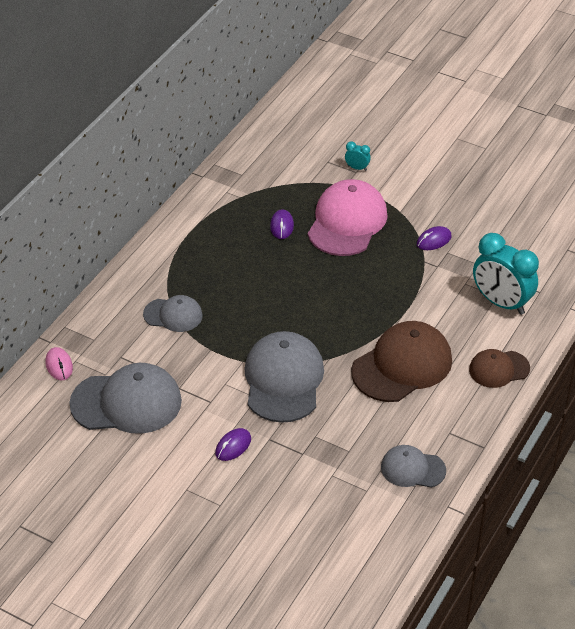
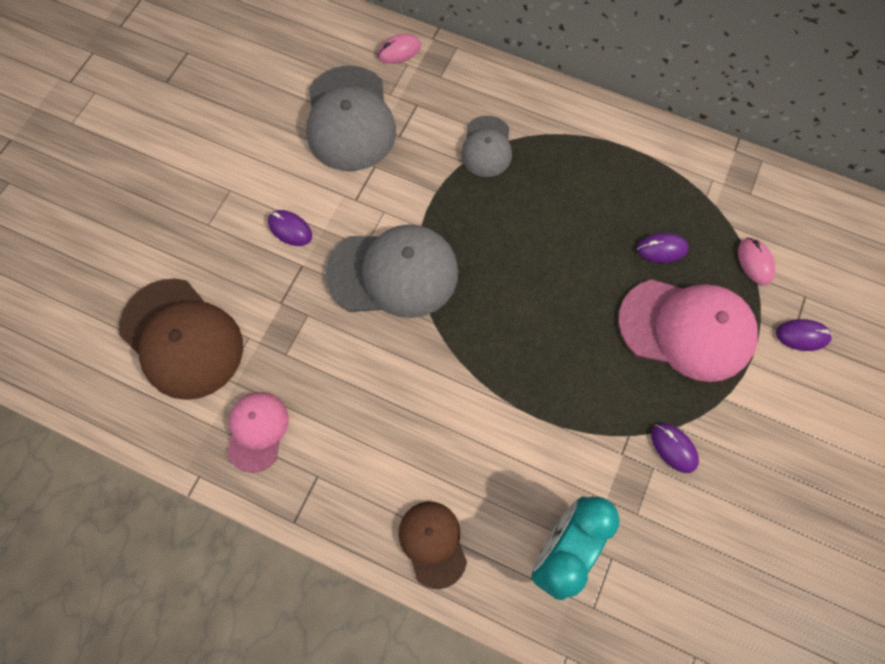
camera: 85 degrees right, 25 degrees up
turquoise clock [345,141,371,171] -> purple mouse [776,319,832,351]
brown cap [351,321,452,402] -> brown cap moved to [119,278,243,400]
grey cap [381,445,446,488] -> pink cap [227,392,289,473]
none -> pink mouse [738,238,775,285]

